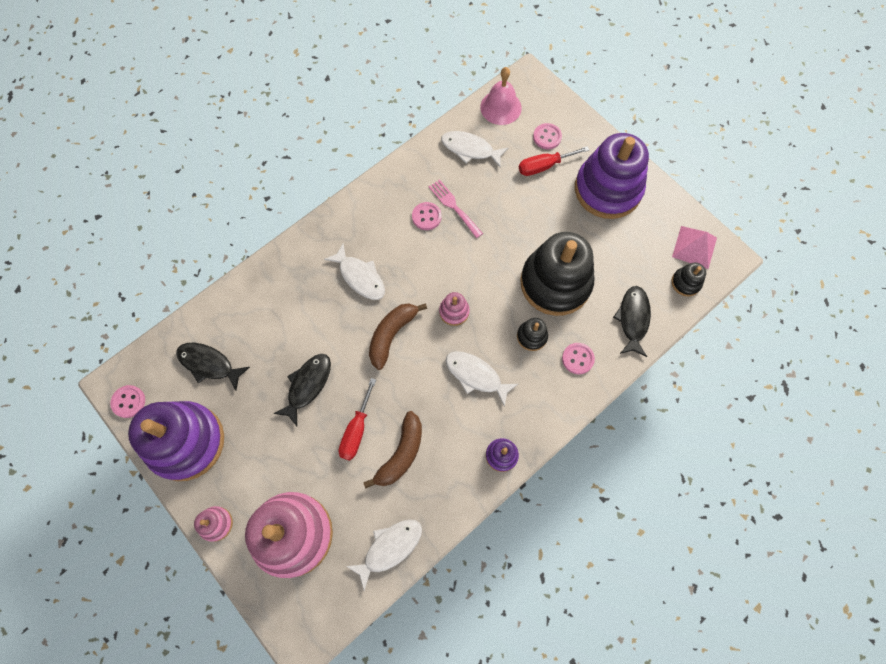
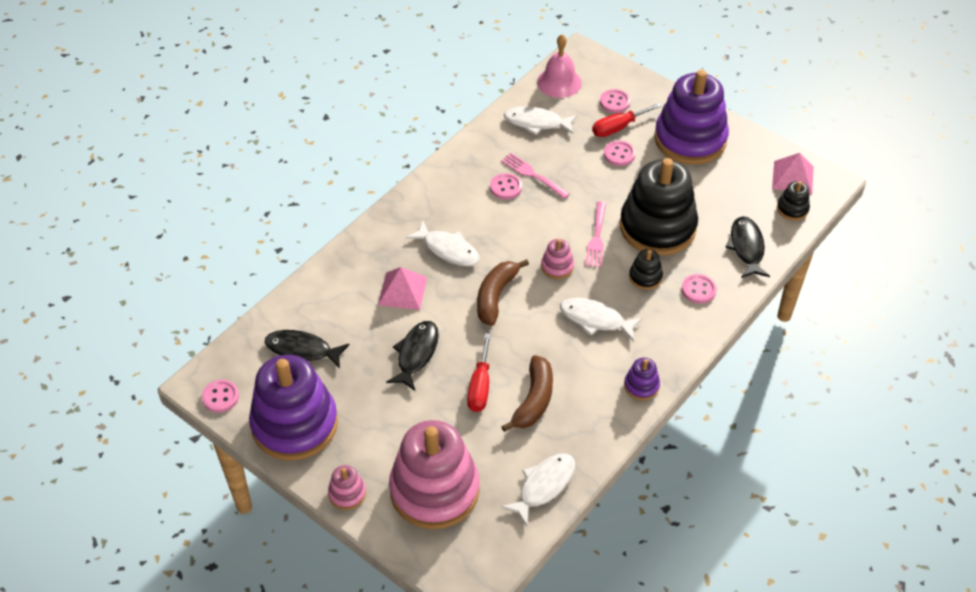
camera: 10 degrees left, 20 degrees down
none -> pink pyramid [378,267,427,310]
none -> pink fork [585,202,606,268]
none -> pink button [604,141,636,166]

